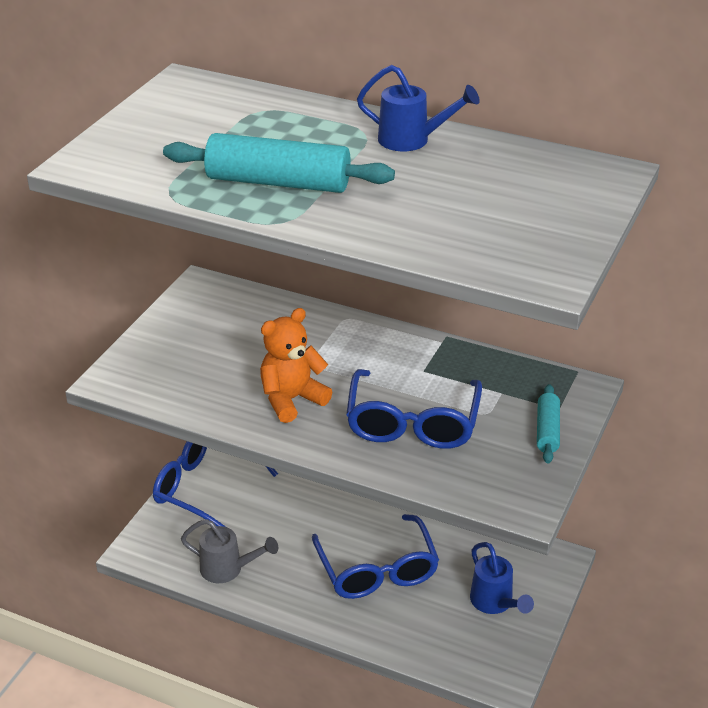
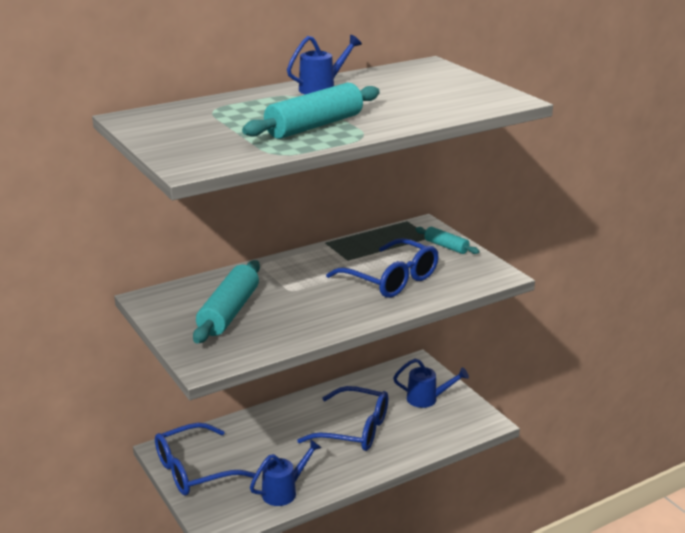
camera: 55 degrees left, 10 degrees down
grey watering can [181,519,278,583] -> blue watering can [250,439,322,506]
orange teddy bear [260,308,332,423] -> none
none -> turquoise rolling pin [193,260,260,343]

